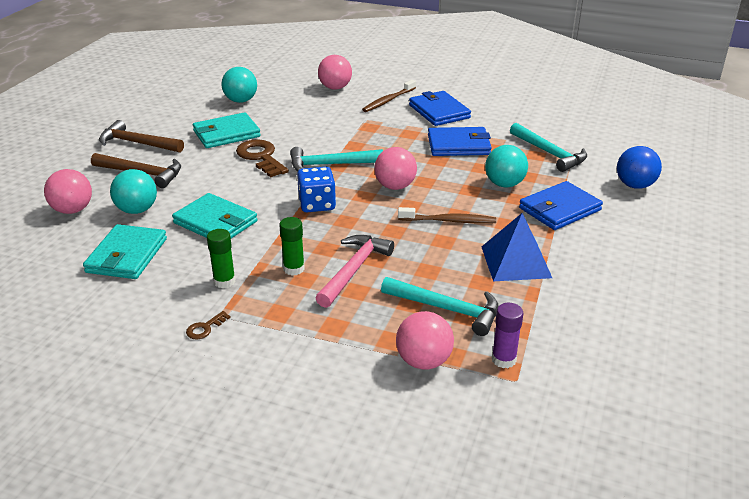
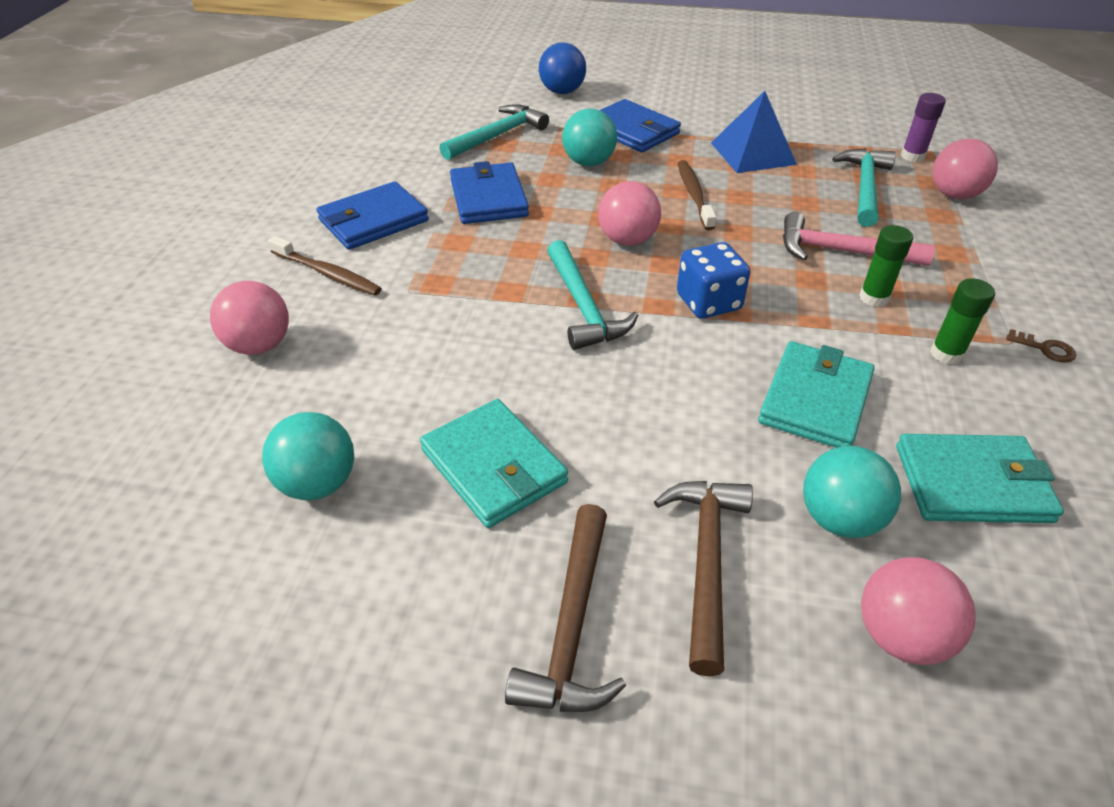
camera: 100 degrees left, 10 degrees up
brown key [236,139,289,178] -> none

